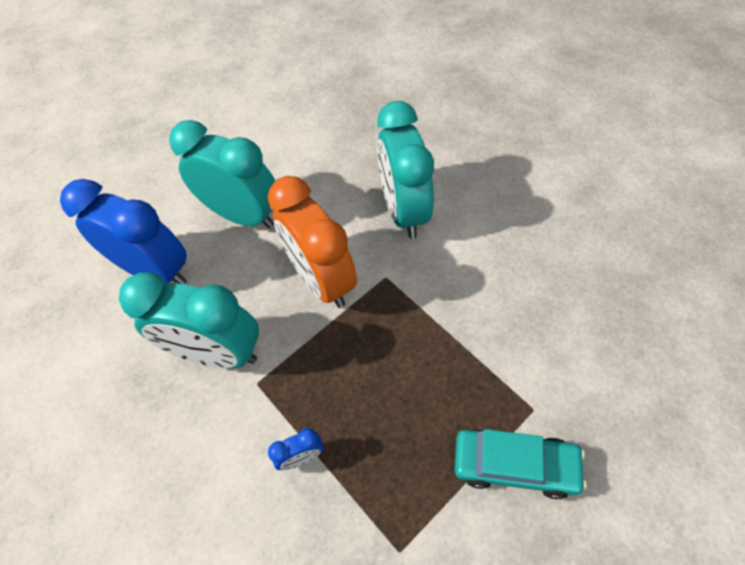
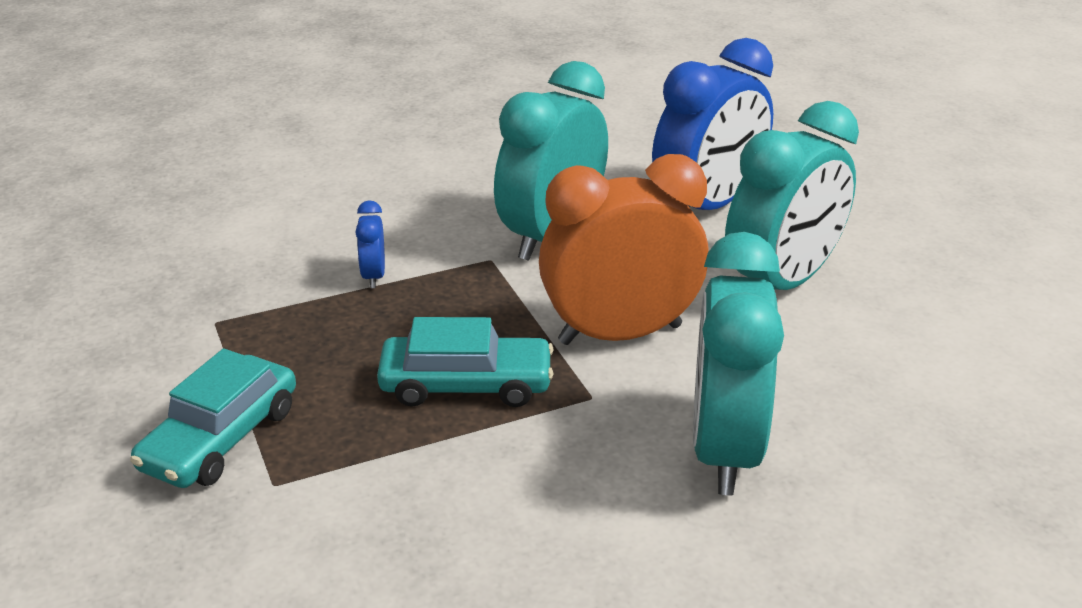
camera: 105 degrees right, 25 degrees down
turquoise clock [377,101,434,239] -> turquoise clock turned 90 degrees counterclockwise [693,232,784,495]
none -> turquoise car [377,317,554,407]

